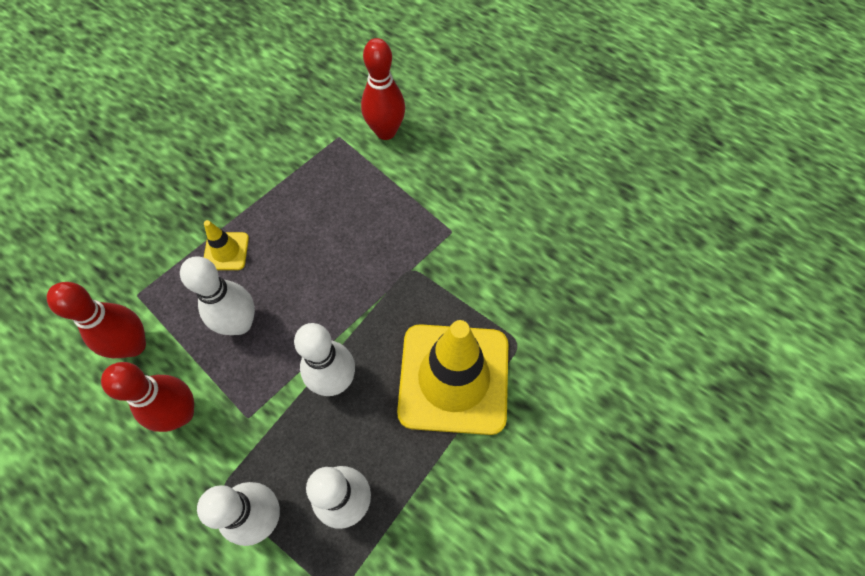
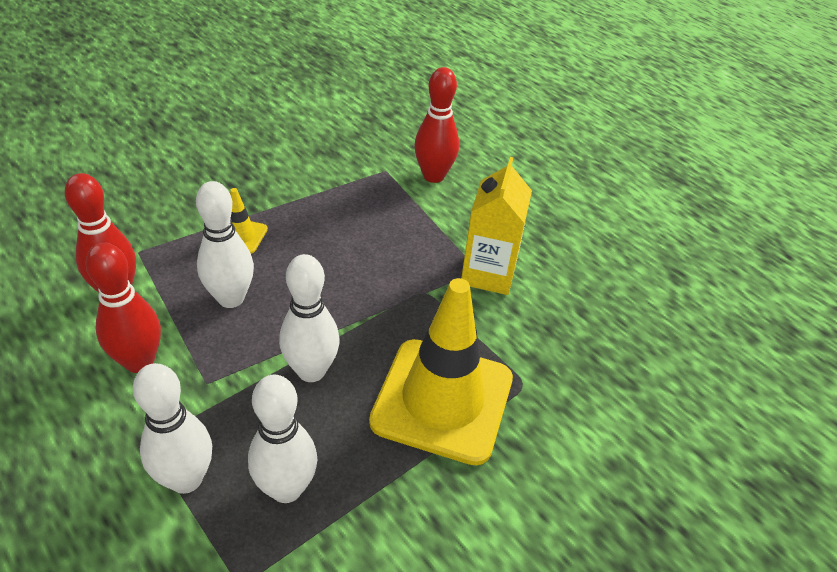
camera: 10 degrees right, 20 degrees down
none -> yellow carton [461,157,532,295]

